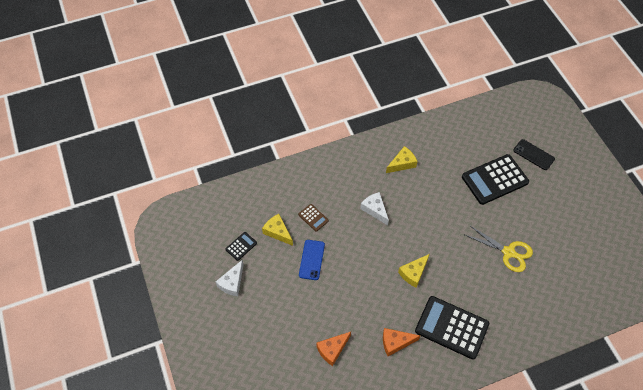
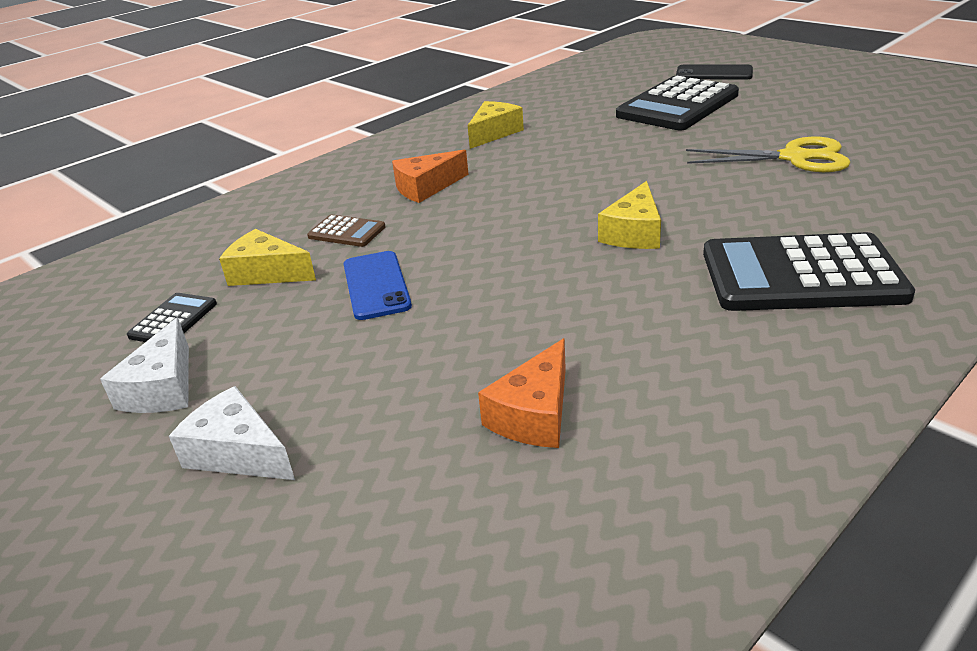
camera: 20 degrees left, 25 degrees down
white cheese [360,192,389,225] -> white cheese moved to [169,386,295,480]
orange cheese [383,328,420,356] -> orange cheese moved to [392,149,469,203]

